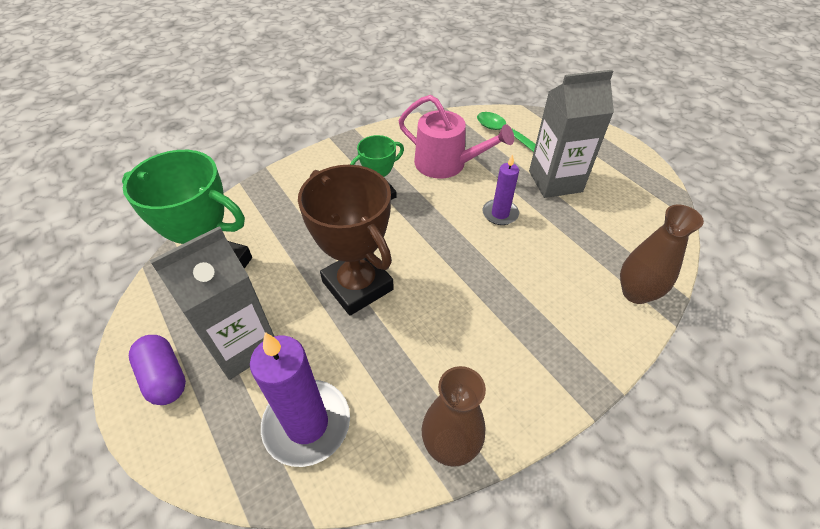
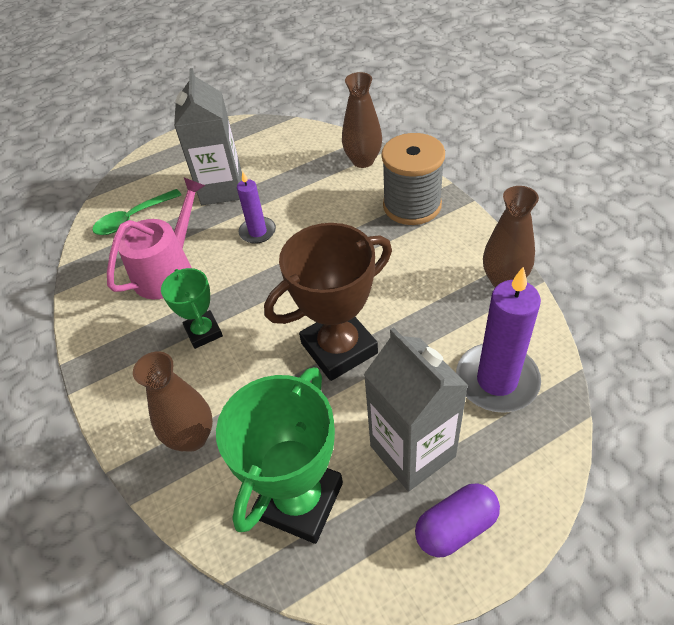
camera: 80 degrees left, 0 degrees up
none -> brown vase [133,351,213,452]
none -> grey spool [381,133,445,225]

